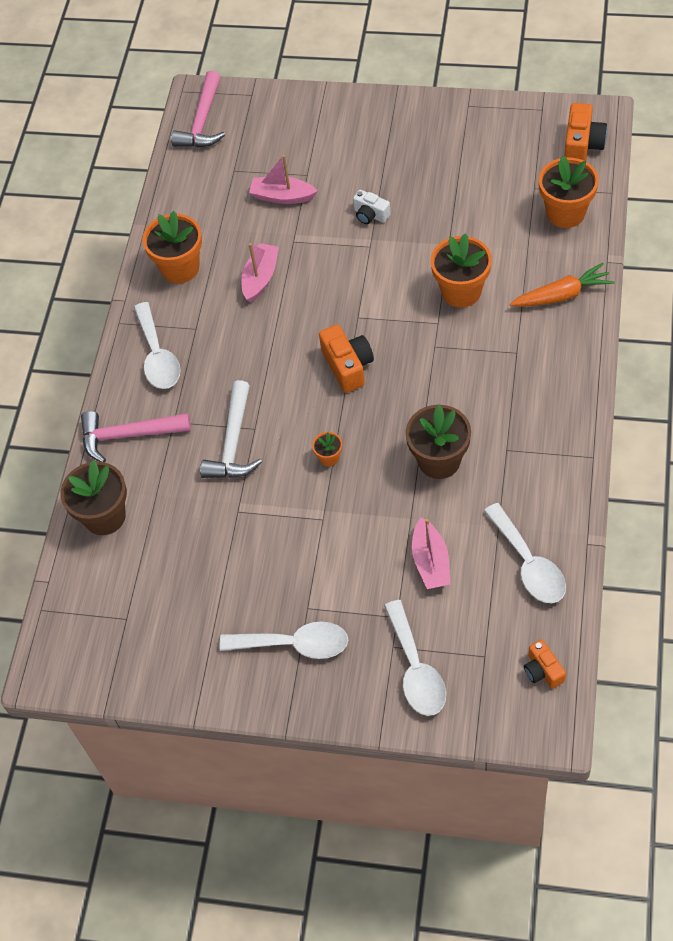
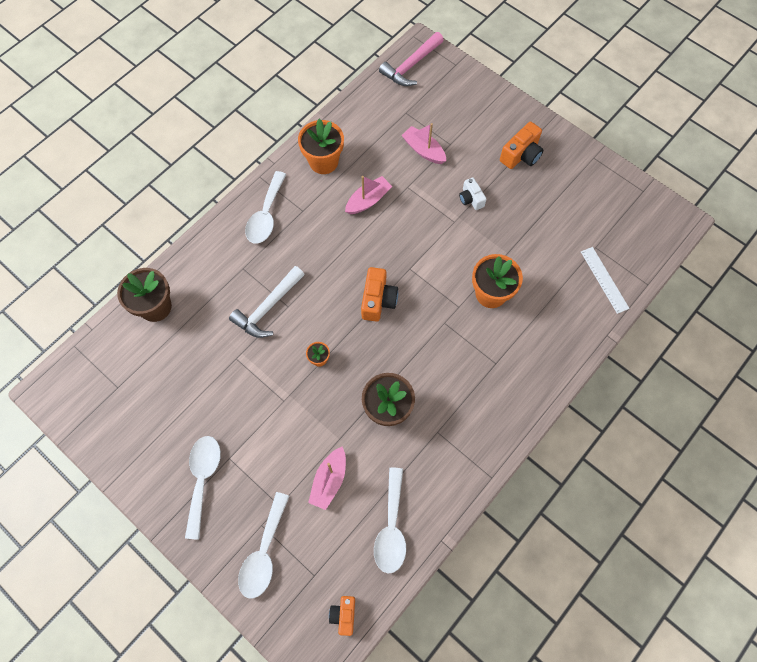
camera: 25 degrees right, 10 degrees up
pink hammer [81,411,191,462] -> none
white spoon [219,621,348,659] -> white spoon turned 120 degrees counterclockwise [185,436,221,540]
orange carrot [510,263,614,307] -> none
orange flower pot [539,156,599,228] -> white ruler [581,247,630,314]
orange camera [564,103,607,161] -> orange camera moved to [500,122,543,169]

